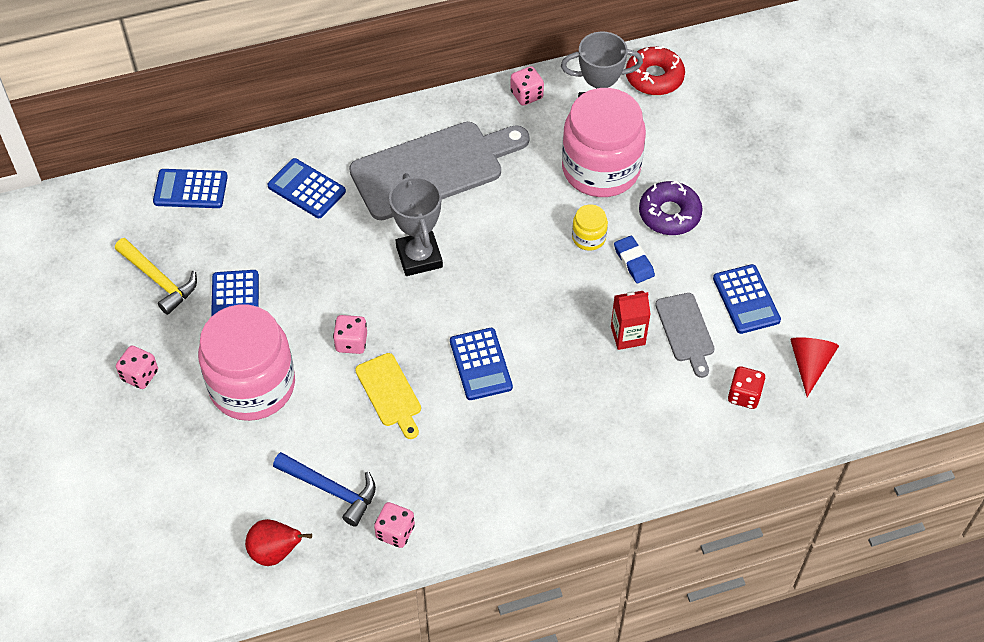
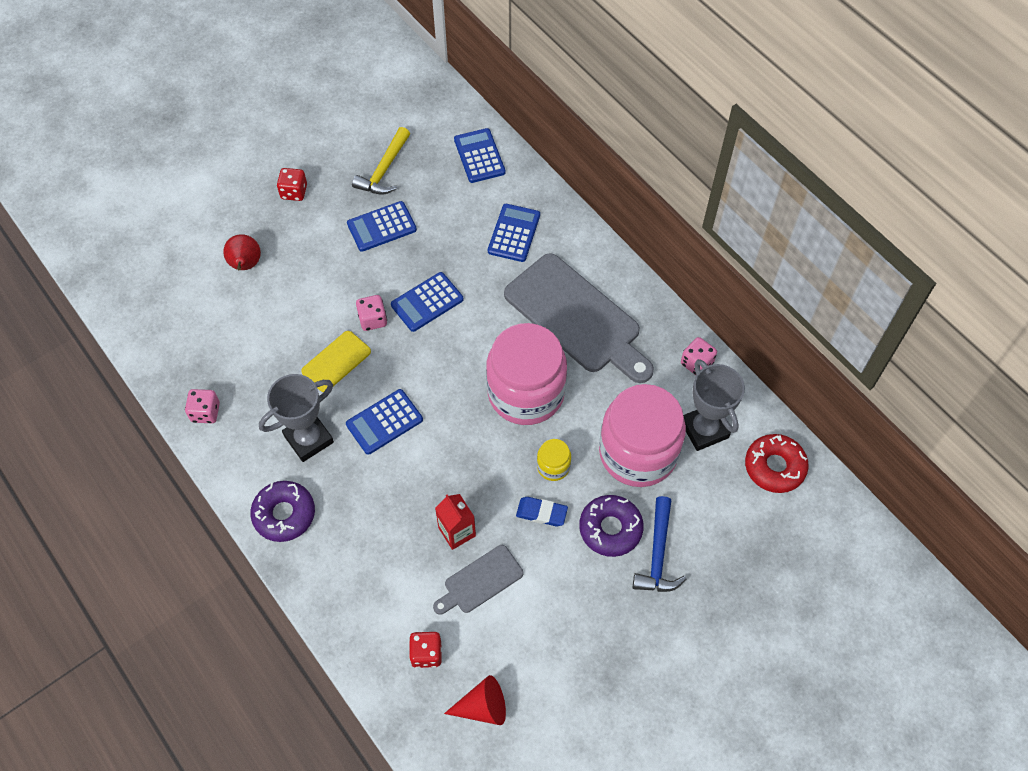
camera: 70 degrees right, 5 degrees up
pink dice [116,346,158,389] -> red dice [277,168,307,201]
pink jar [198,304,295,421] -> pink jar moved to [486,323,567,425]
red pear [245,519,312,566] -> red pear moved to [223,234,261,270]
blue hammer [273,452,376,527] -> blue hammer moved to [633,496,686,592]
grey trophy [389,173,443,276] -> grey trophy moved to [259,374,334,462]
blue eraser [614,236,655,283] -> blue eraser turned 60 degrees clockwise [516,497,568,526]
blue calculator [713,264,781,334] -> blue calculator moved to [391,272,463,332]
none -> purple donut [250,481,315,542]

